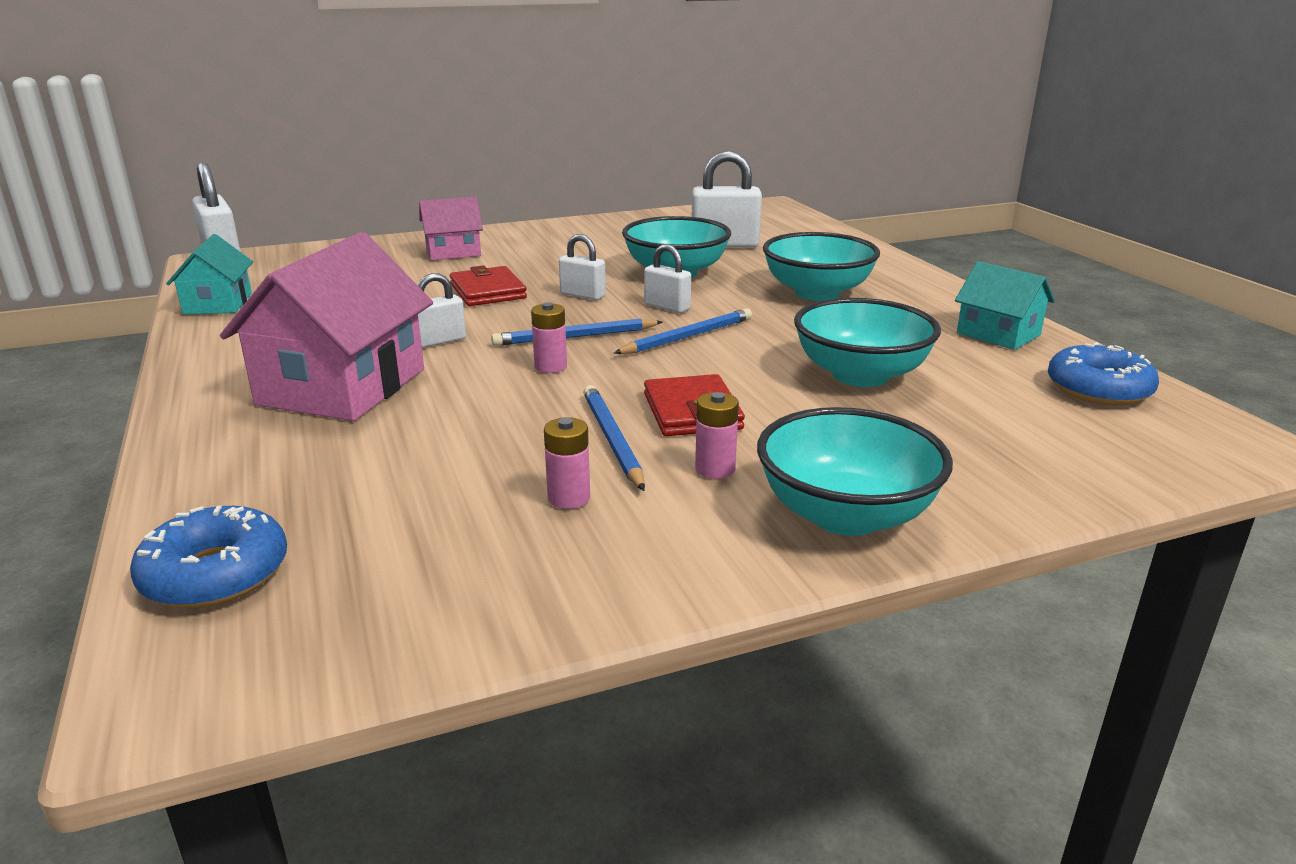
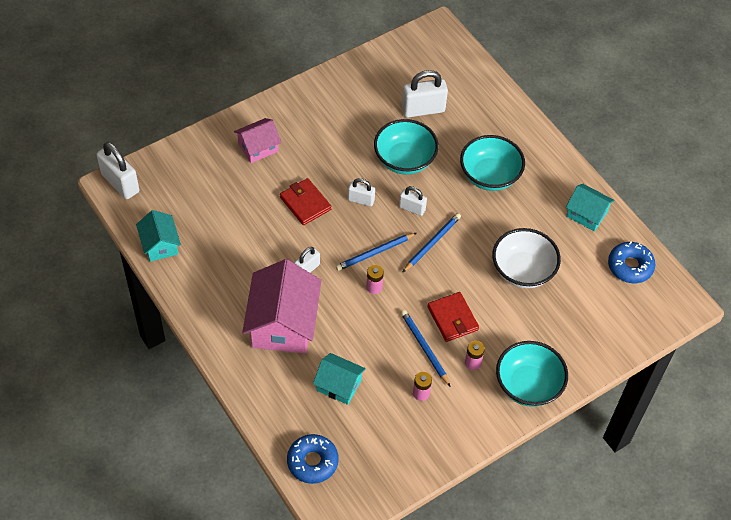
camera: 15 degrees left, 30 degrees up
turquoise bowl [794,298,941,387] -> white bowl [492,228,561,288]
none -> turquoise house [313,353,366,405]

